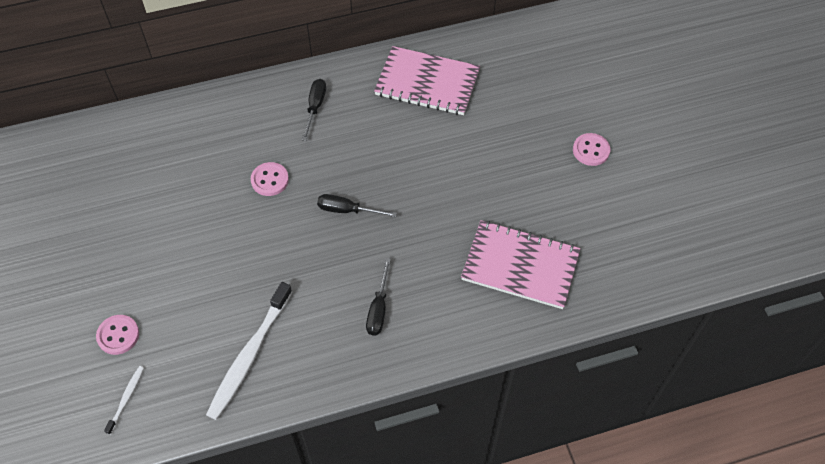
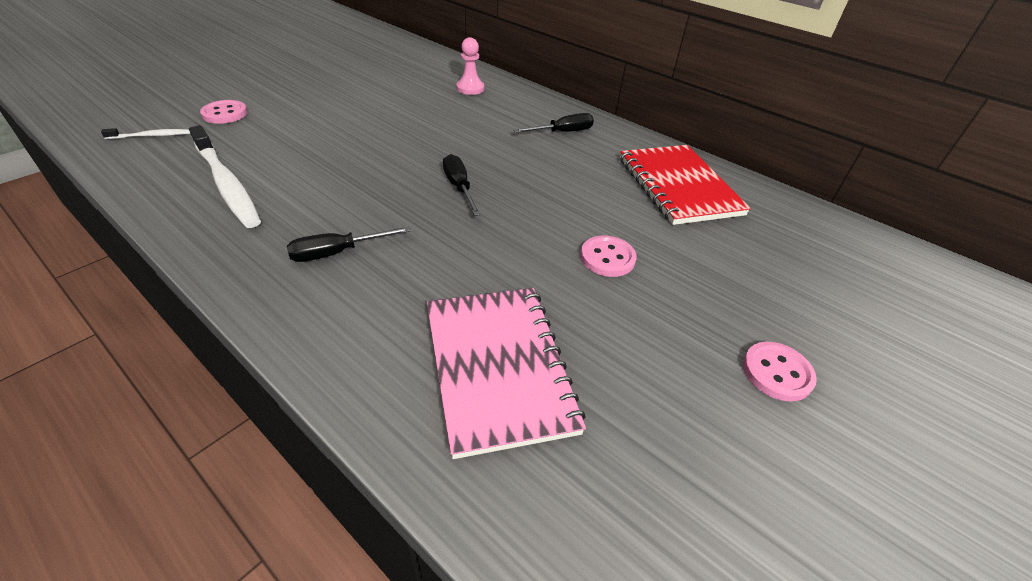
camera: 55 degrees right, 15 degrees down
white toothbrush [206,282,292,420] -> white toothbrush turned 120 degrees counterclockwise [189,125,261,228]
pink button [251,162,289,196] -> pink button moved to [580,236,637,277]
pink notebook [374,46,480,115] -> red notebook [620,145,751,225]
none -> pink pawn [456,37,484,95]

